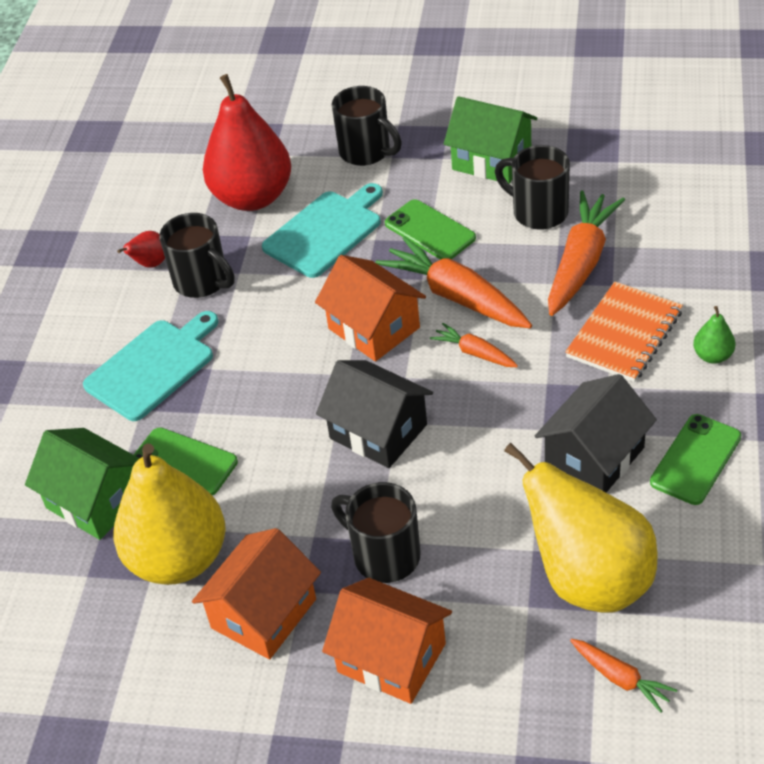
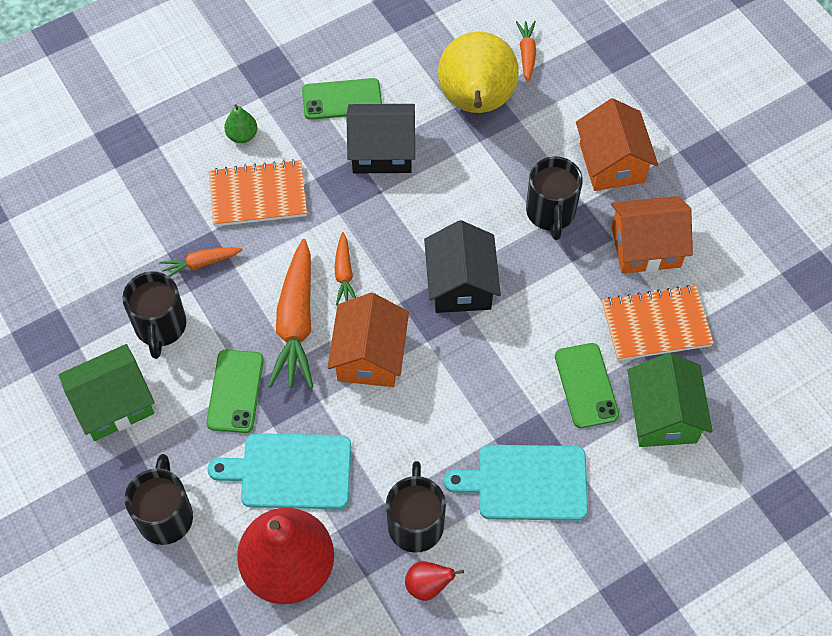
camera: 135 degrees left, 15 degrees up
yellow pear [114,443,226,585] -> orange notebook [602,285,714,361]
green house [444,96,538,184] -> green house turned 75 degrees clockwise [59,344,155,441]
orange carrot [548,190,625,316] -> orange carrot [159,247,243,277], size x0.51

